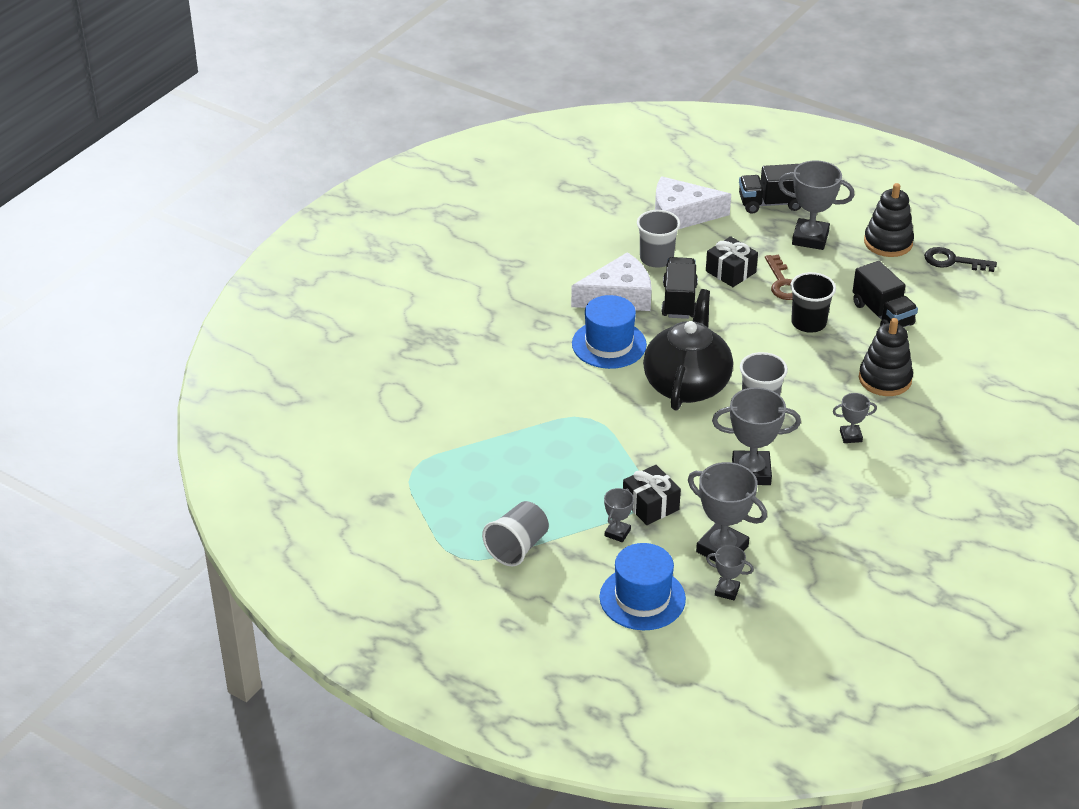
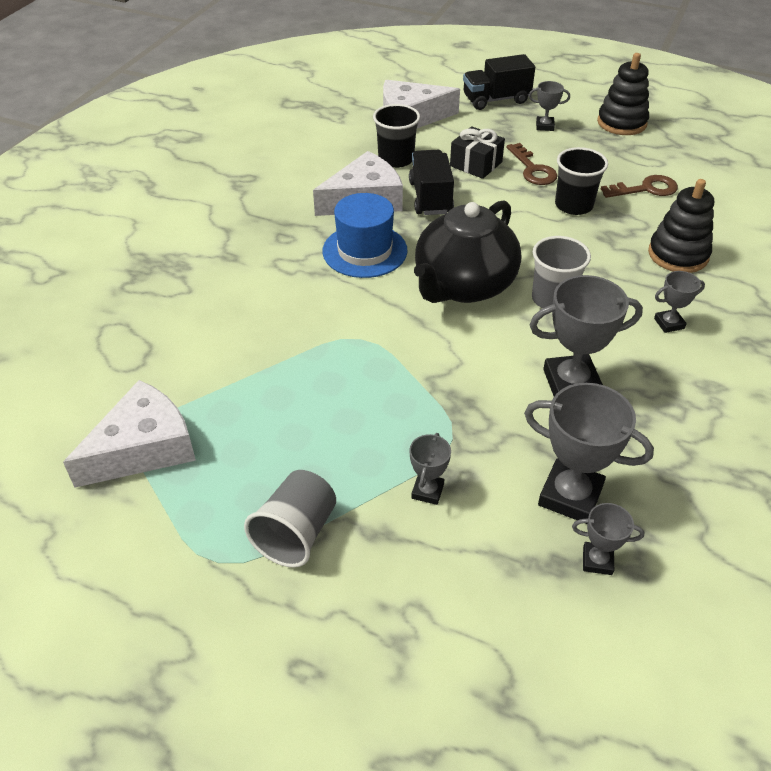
camera: 10 degrees left, 5 degrees up
blue hat [600,543,686,630] -> none
black gift [623,465,681,525] -> none
grey cup [637,210,680,268] -> black cup [373,104,420,168]
black teapot [643,289,733,411] -> black teapot turned 150 degrees counterclockwise [414,200,521,303]
grey trophy [778,160,854,250] -> grey trophy [529,81,570,131], size x0.52
black truck [853,261,918,327] -> brown key [601,175,678,198]
black key [924,247,997,272] -> none
none -> white cheese [63,380,196,488]

